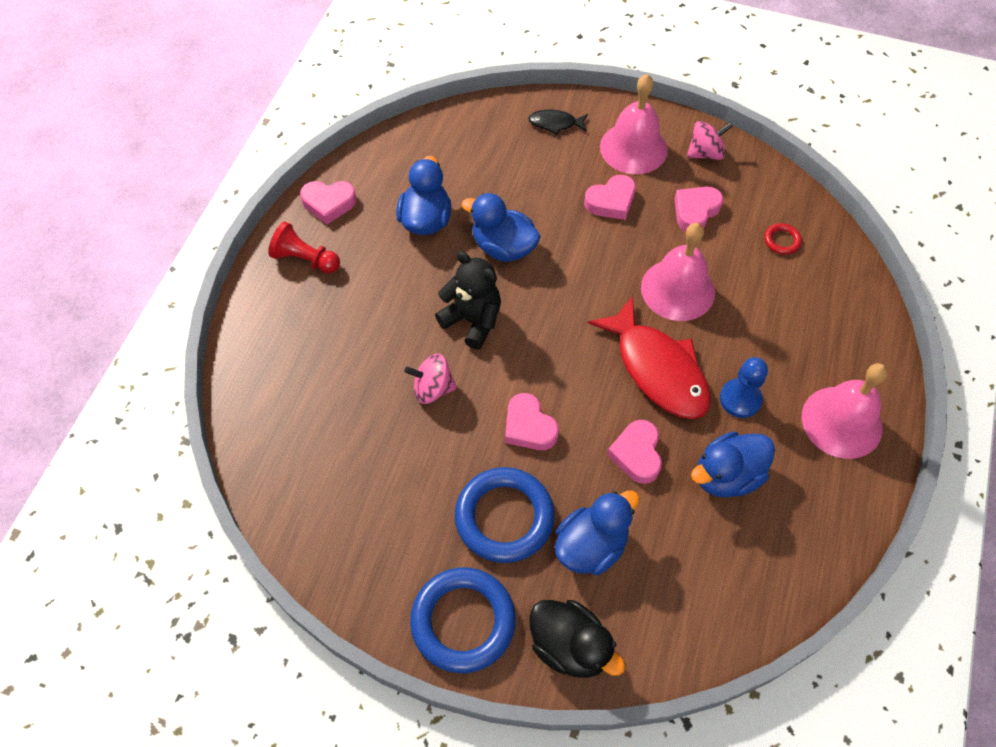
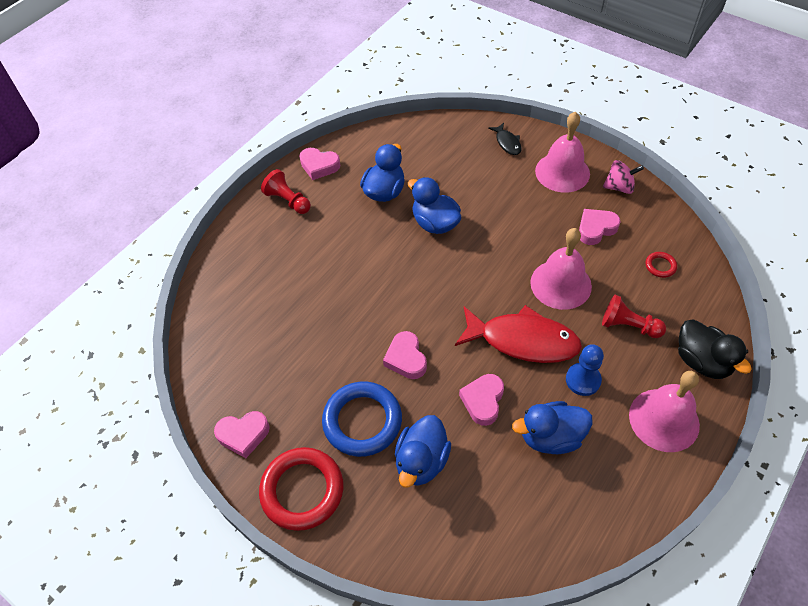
camera: 20 degrees right, 5 degrees down
pink spinning top [404,353,457,404] -> none
blue ring [410,567,516,673] -> red ring [259,447,344,531]
black teddy bear [435,251,501,349] -> none
black fish [528,110,588,135] -> black fish turned 135 degrees counterclockwise [488,123,521,155]
black duck [529,600,625,678] -> black duck moved to [678,319,752,379]
blue duck [555,491,640,575] -> blue duck turned 135 degrees clockwise [395,415,451,488]
pink heart [584,175,636,220] -> pink heart moved to [214,411,270,458]
red fish [588,296,711,419] -> red fish turned 60 degrees counterclockwise [455,305,582,363]
none -> red pawn [602,295,666,338]

